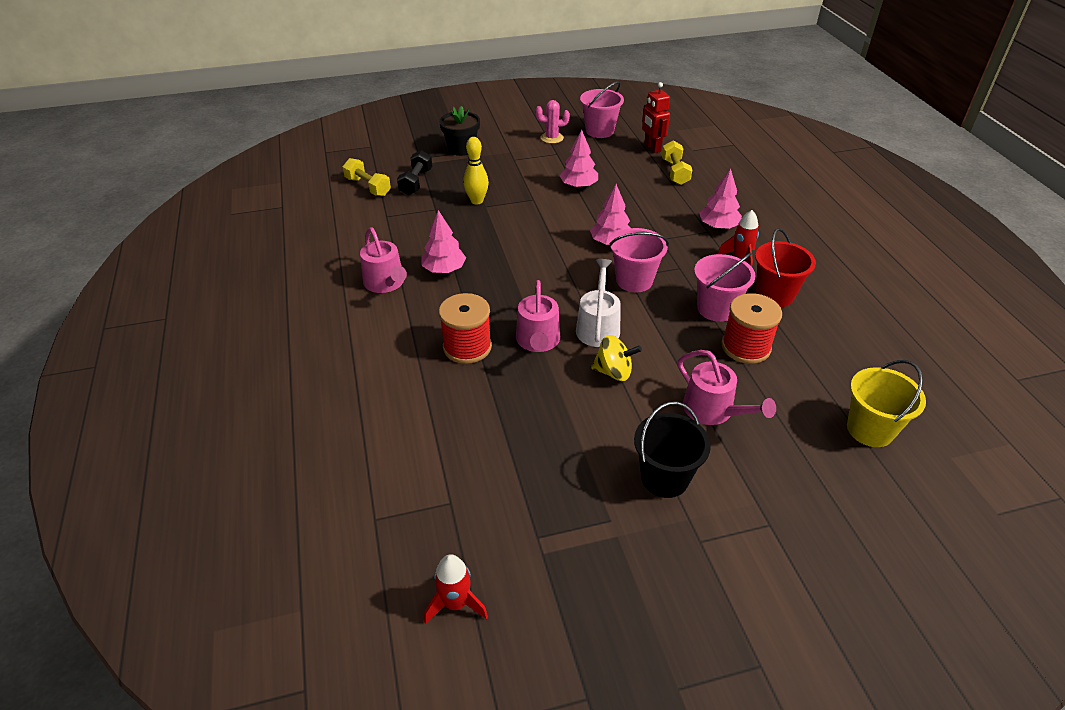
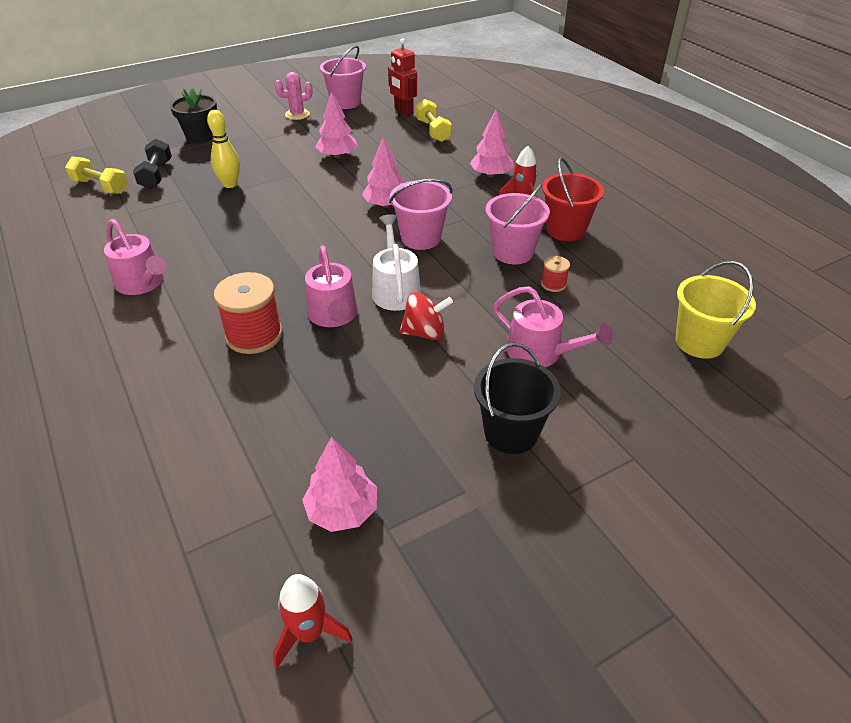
camera: 15 degrees left, 0 degrees up
pink tree [421,210,466,273] -> pink tree moved to [302,436,377,532]
yellow spinning top [591,335,642,381] -> red spinning top [399,292,453,340]
red spool [721,293,782,364] -> red spool [541,256,570,292], size x0.49

